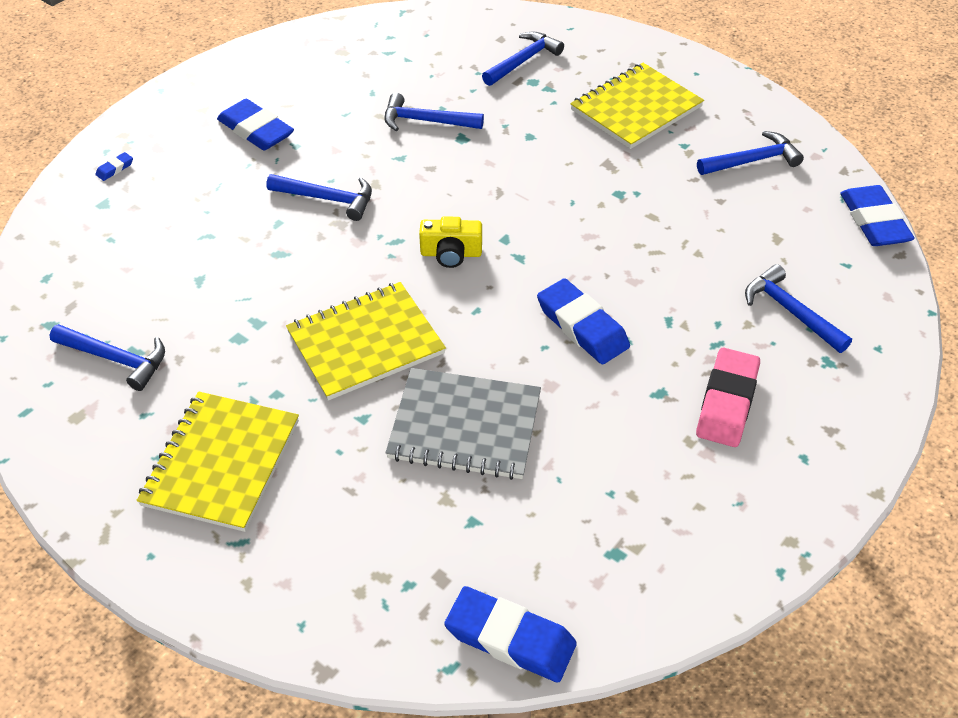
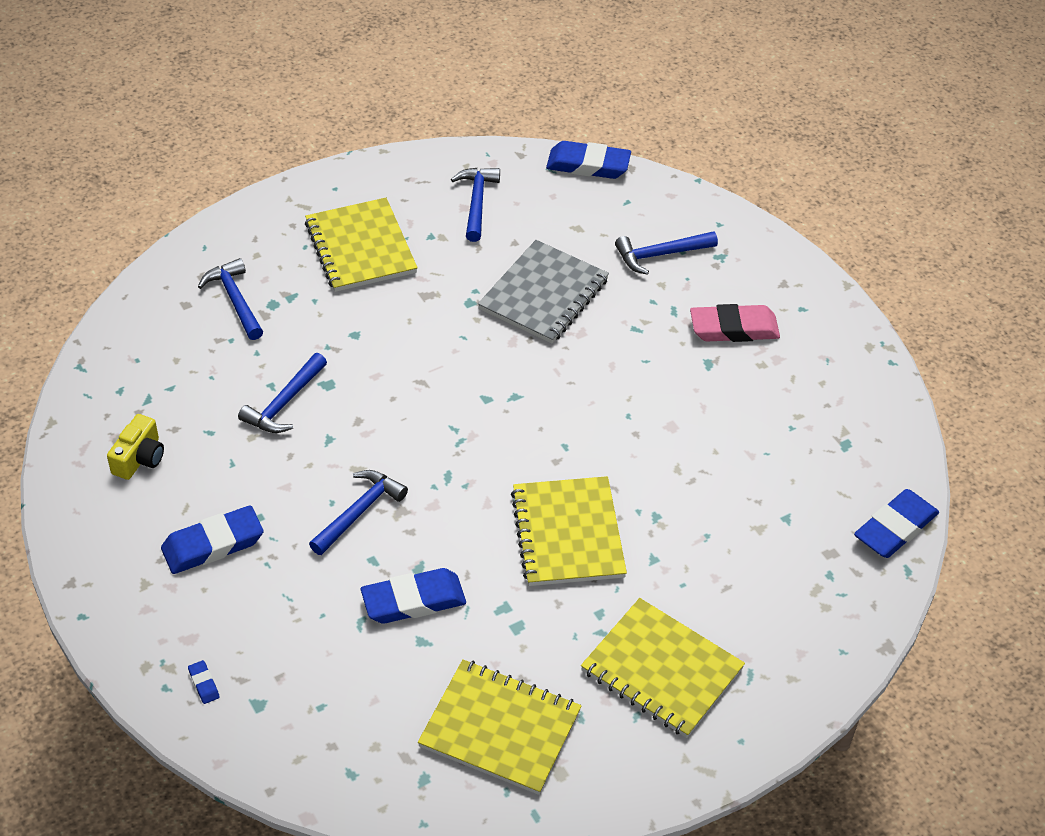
camera: 70 degrees left, 0 degrees up
blue hammer [50,324,165,391] -> yellow notebook [418,659,582,795]
grey notebook [385,368,541,480] -> grey notebook moved to [478,240,609,343]
yellow camera [419,216,482,268] -> yellow camera moved to [107,414,164,480]
blue eraser [537,278,630,364] -> blue eraser moved to [361,568,466,624]
pink eraser [696,348,760,447] -> pink eraser turned 45 degrees counterclockwise [690,304,780,342]

